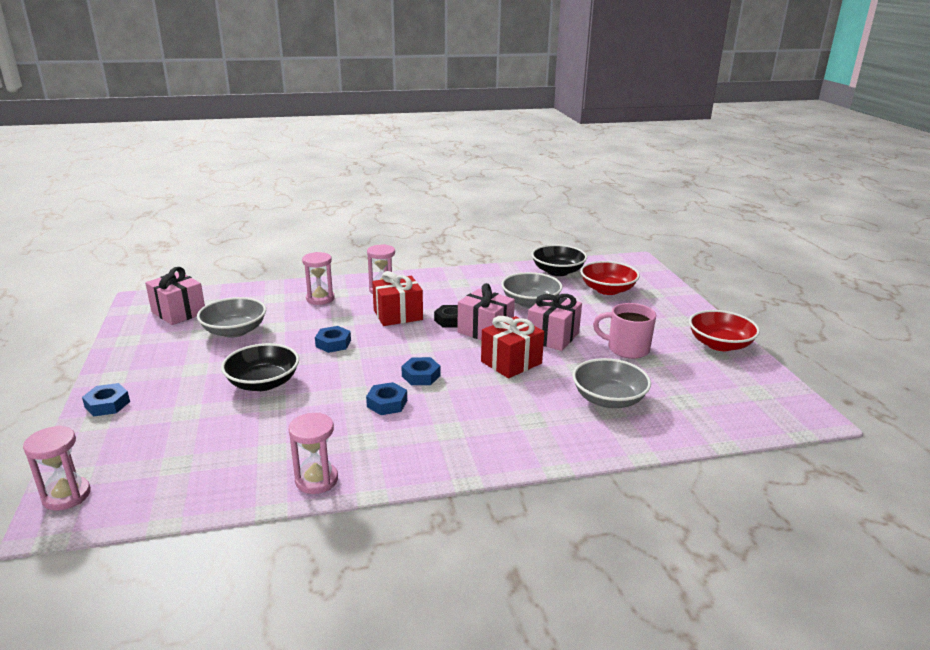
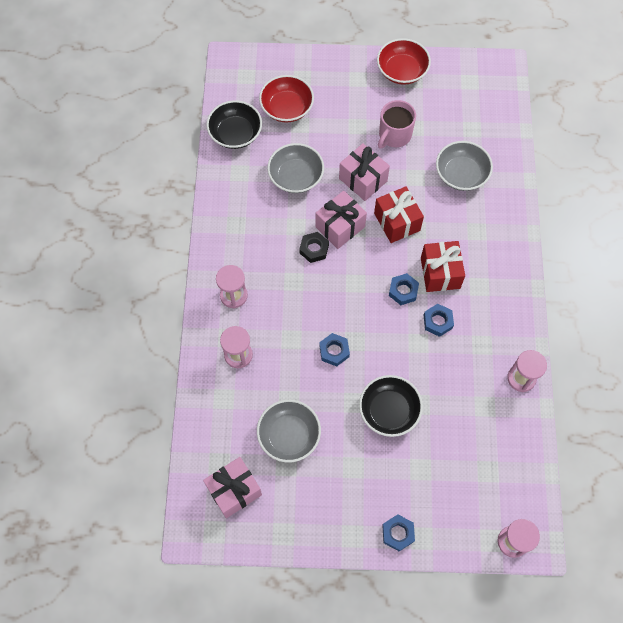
camera: 75 degrees left, 40 degrees up
red gift [372,271,423,326] -> red gift moved to [421,241,465,292]

